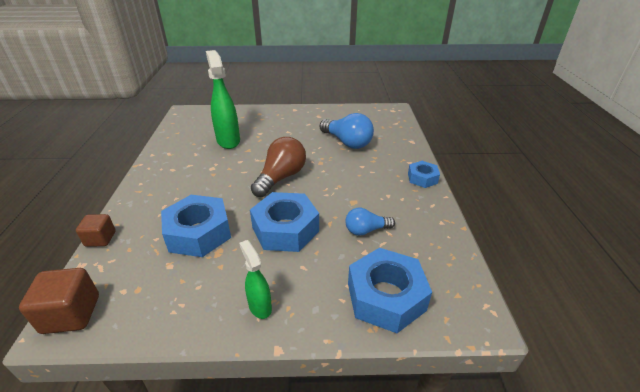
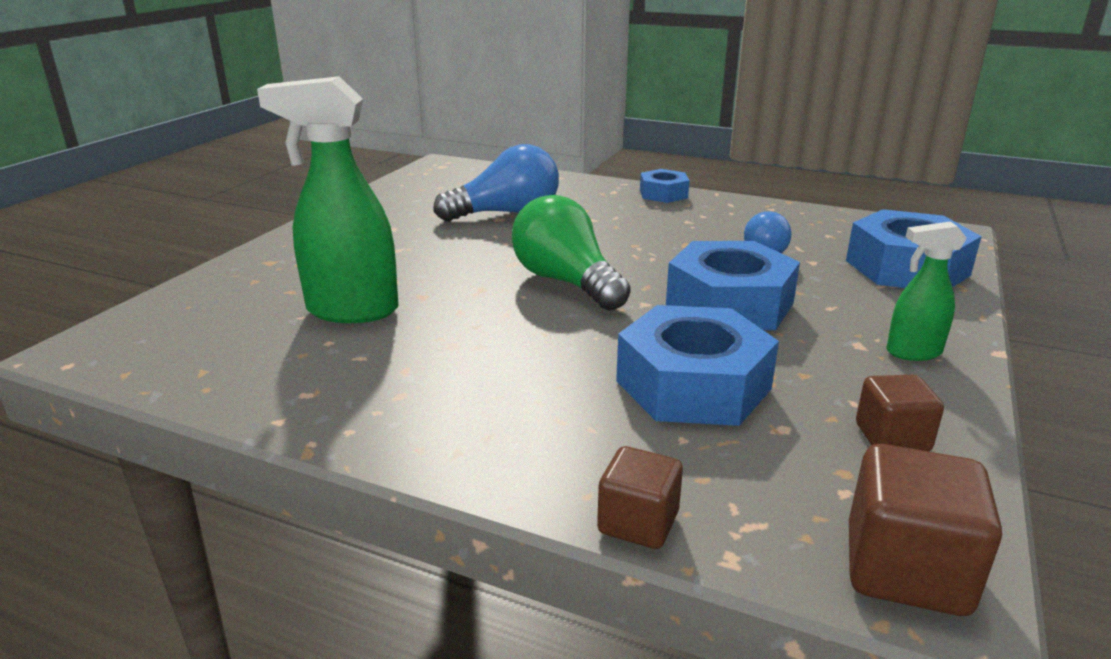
camera: 65 degrees left, 10 degrees down
brown light bulb [251,137,306,197] -> green light bulb [512,195,631,311]
none -> brown cube [856,375,944,451]

